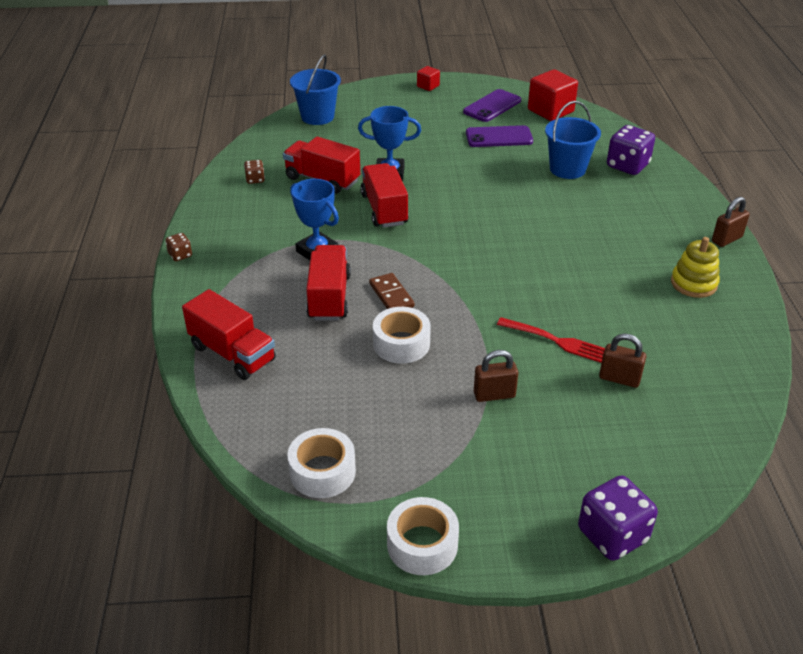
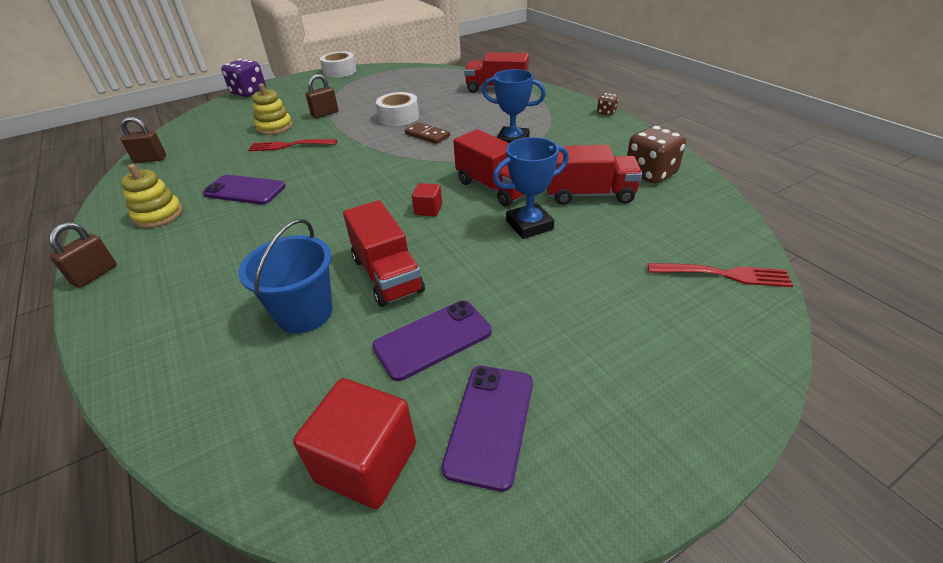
camera: 155 degrees right, 0 degrees up
brown dice [244,160,265,184] -> brown dice [627,126,686,183], size x2.00
white tape [288,428,356,498] -> none
blue bucket [290,54,341,125] -> red fork [648,263,794,287]
red truck [306,245,351,321] -> red truck moved to [343,200,425,307]
red cube [417,66,440,91] -> red cube moved to [412,183,442,216]
brown padlock [599,334,646,388] -> brown padlock moved to [121,117,166,163]
purple dice [607,125,655,175] -> none
none -> purple phone [202,175,286,205]
none -> yellow stacking toy [252,83,293,135]

